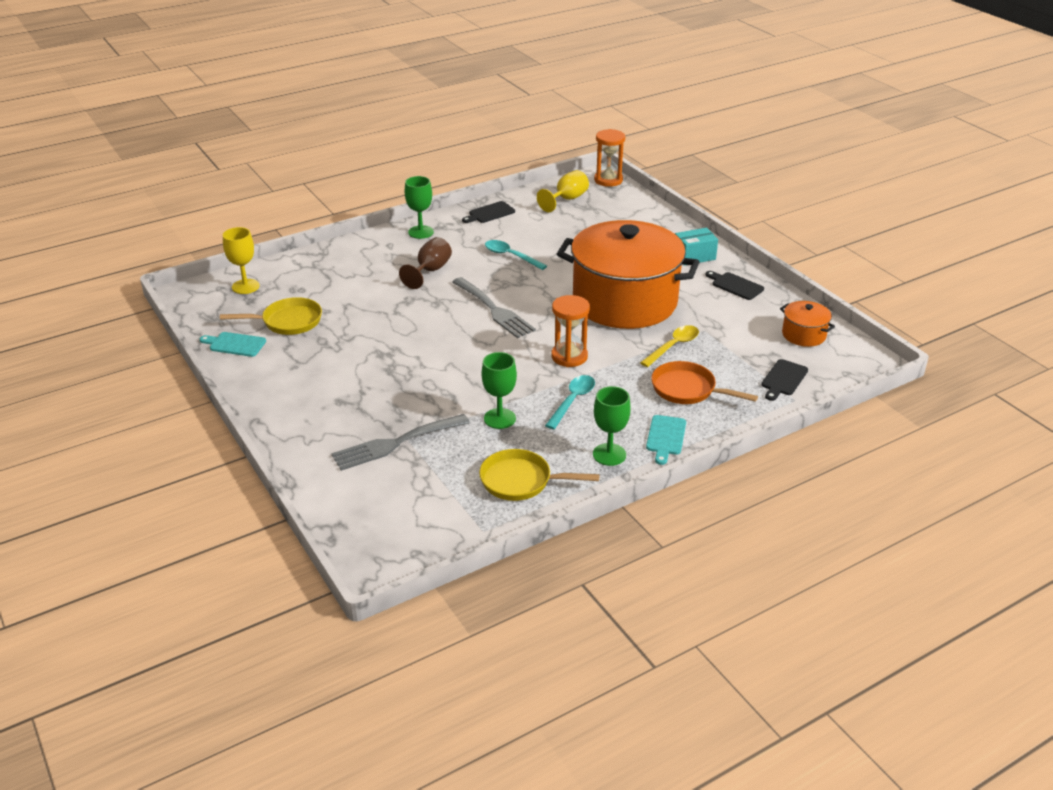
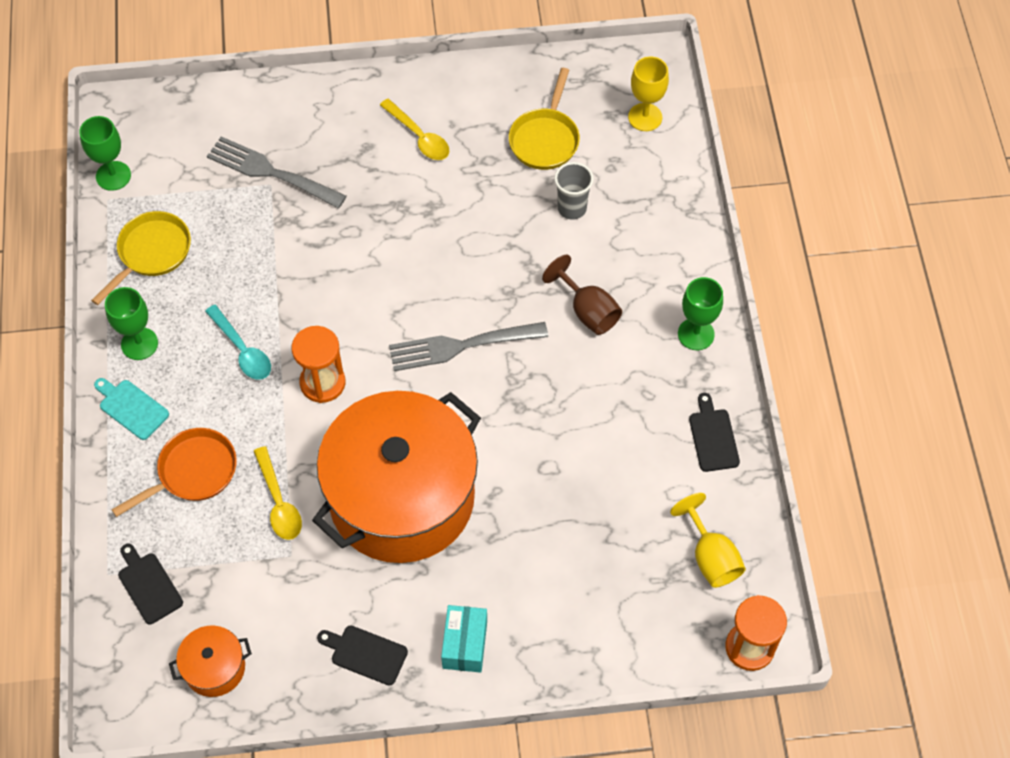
camera: 115 degrees right, 25 degrees up
turquoise cutting board [200,332,266,357] -> none
grey fork [332,414,470,471] -> grey fork turned 60 degrees counterclockwise [207,136,347,209]
green goblet [482,352,517,429] -> green goblet moved to [79,116,131,191]
turquoise spoon [485,240,547,270] -> none
black cutting board [706,271,764,300] -> black cutting board turned 135 degrees counterclockwise [317,625,408,686]
none -> yellow spoon [380,99,449,160]
none -> grey cup [554,162,594,220]

